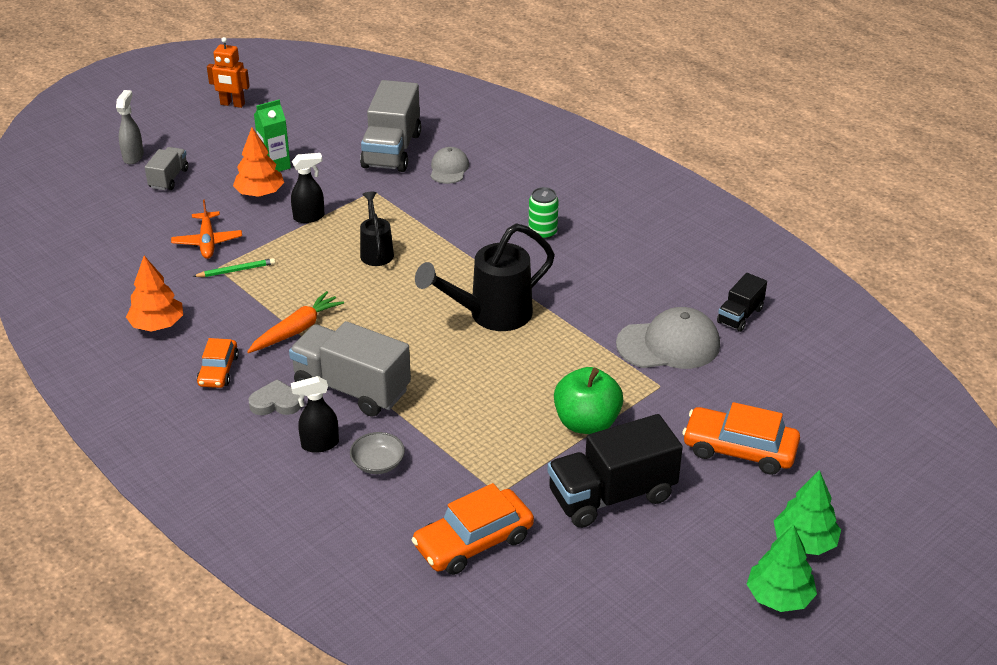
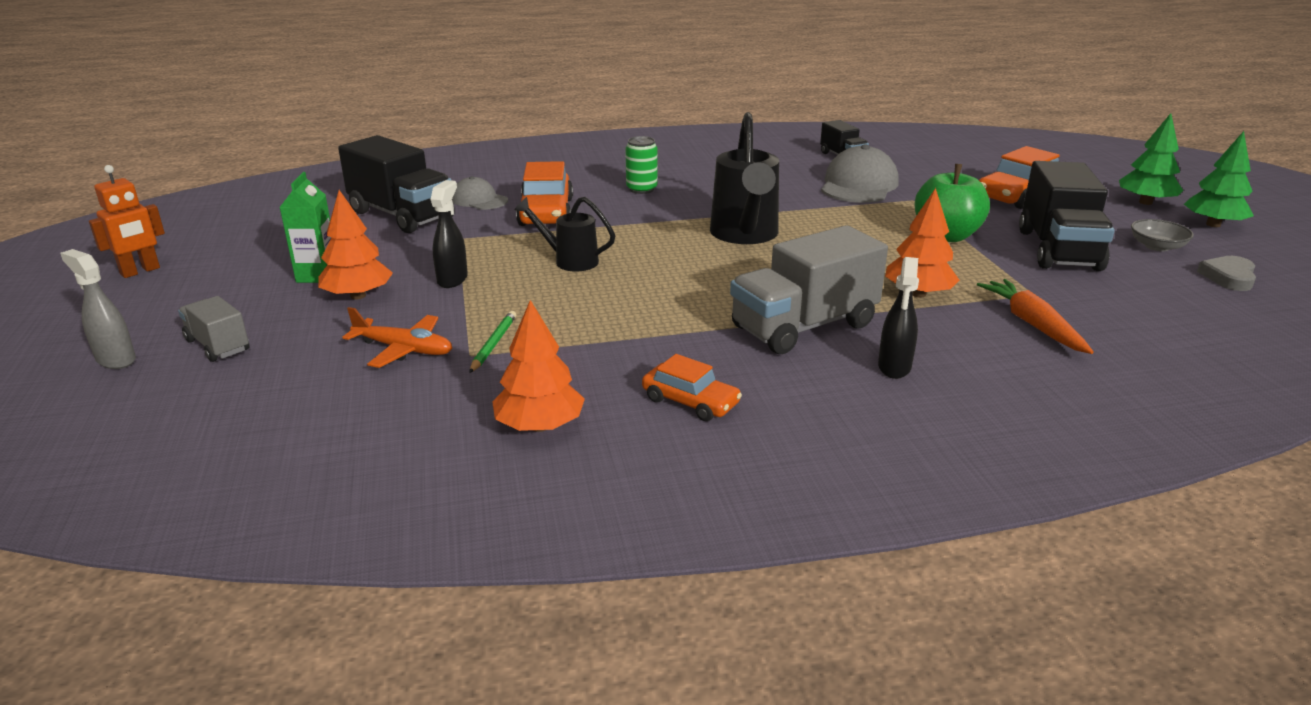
camera: 60 degrees left, 10 degrees down
orange carrot [247,291,344,353] -> orange carrot moved to [977,279,1094,354]
grey heart [248,379,301,415] -> grey heart moved to [1197,256,1256,291]
grey bowl [350,432,405,474] -> grey bowl moved to [1131,219,1194,251]
grey truck [360,80,421,172] -> black truck [338,135,455,233]
orange car [412,483,534,575] -> orange car moved to [516,161,573,226]
none -> orange tree [885,188,960,297]

